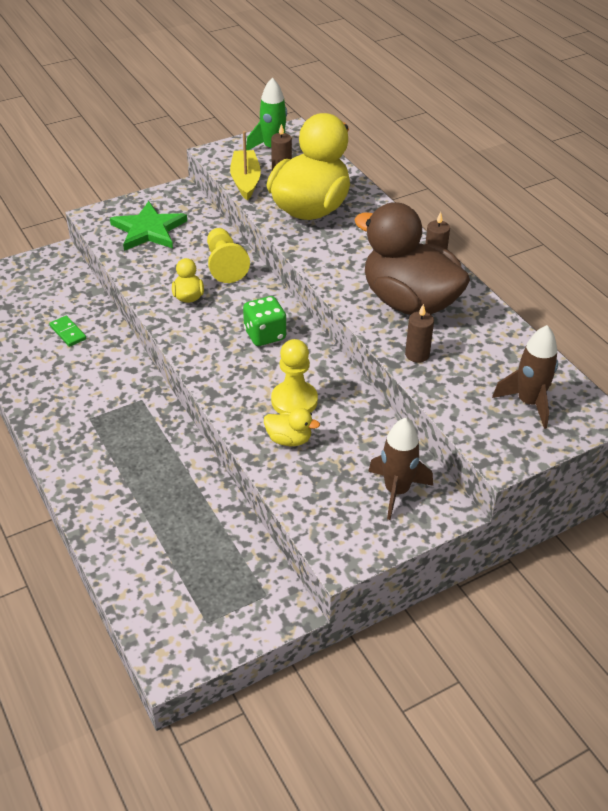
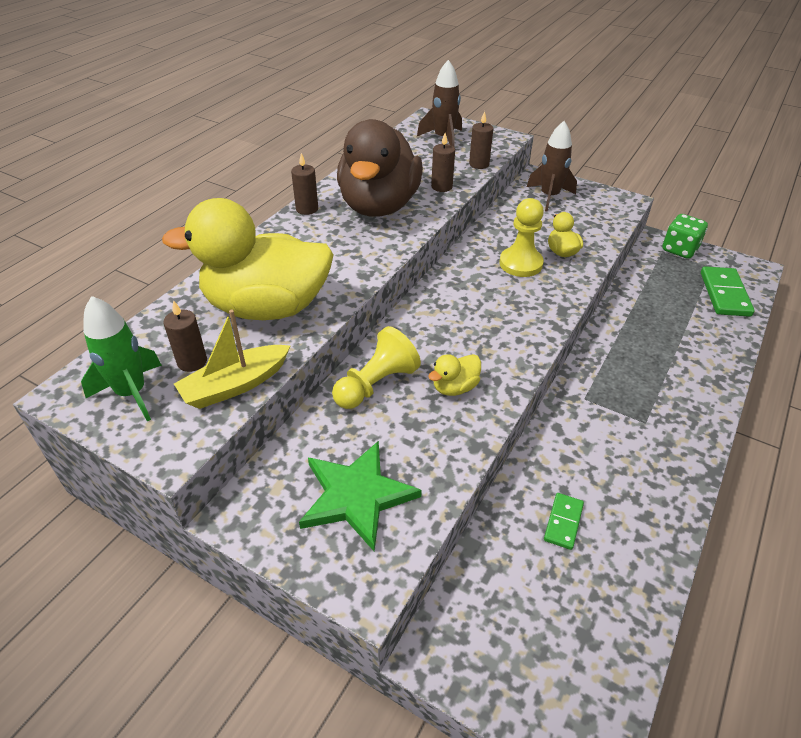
camera: 120 degrees left, 0 degrees up
green dice [243,296,286,346] -> green dice moved to [662,214,708,259]
none -> brown candle [469,111,493,169]
none -> green domino [701,266,755,317]

